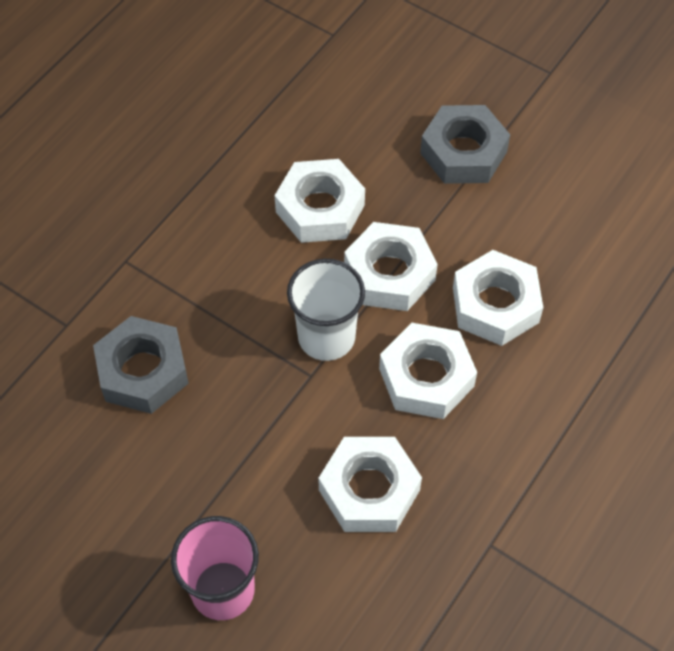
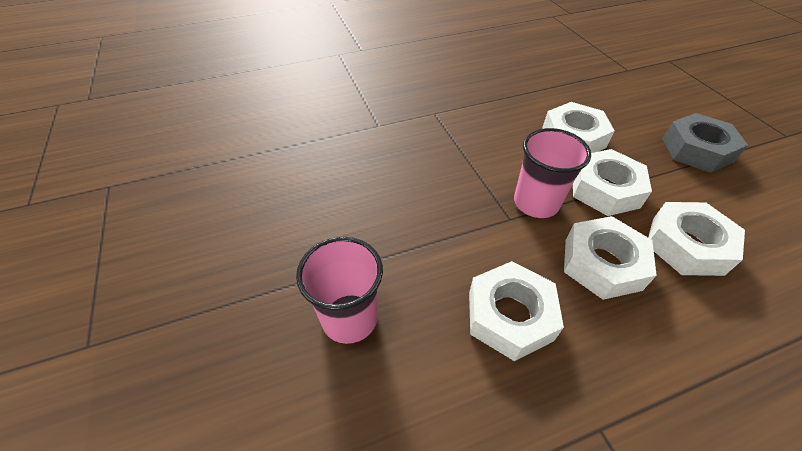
camera: 35 degrees right, 10 degrees down
grey nut [93,316,189,414] -> none
white cup [287,259,365,361] -> pink cup [514,128,591,218]

